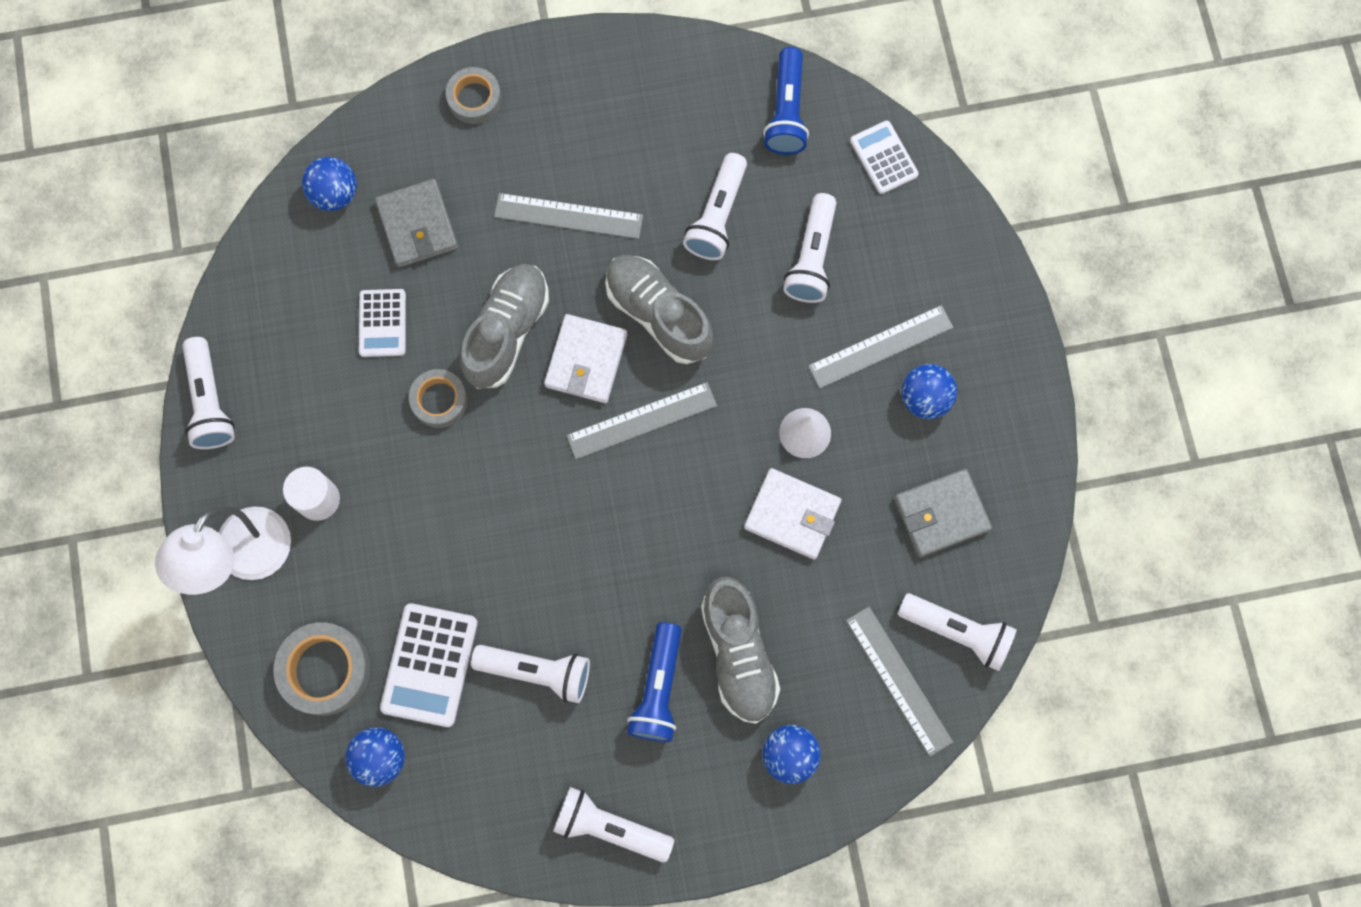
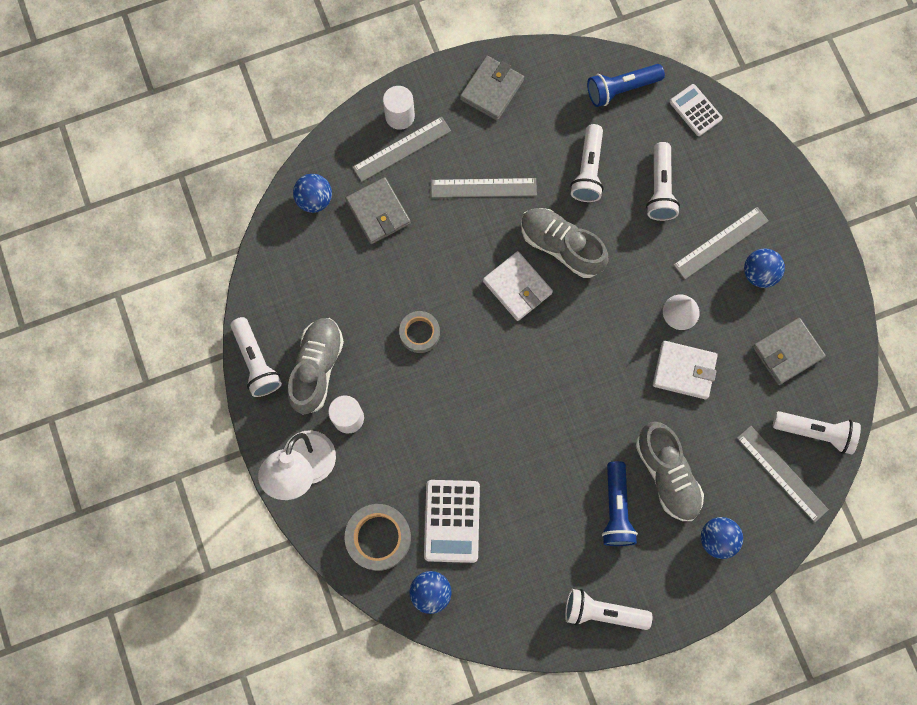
camera: 10 degrees left, 0 degrees up
white calculator [359,289,406,357] -> none
grey tape [446,67,502,124] -> white cylinder [383,86,415,130]
grey shoe [460,264,549,389] -> grey shoe moved to [287,318,344,415]
white flashlight [471,645,590,703] -> none
white wallet [544,314,627,403] -> white wallet turned 45 degrees counterclockwise [483,251,553,321]
grey ruler [566,382,717,460] -> grey ruler moved to [352,117,451,182]
blue flashlight [763,47,809,155] -> blue flashlight turned 75 degrees clockwise [587,64,665,107]
none -> grey wallet [460,56,524,120]

